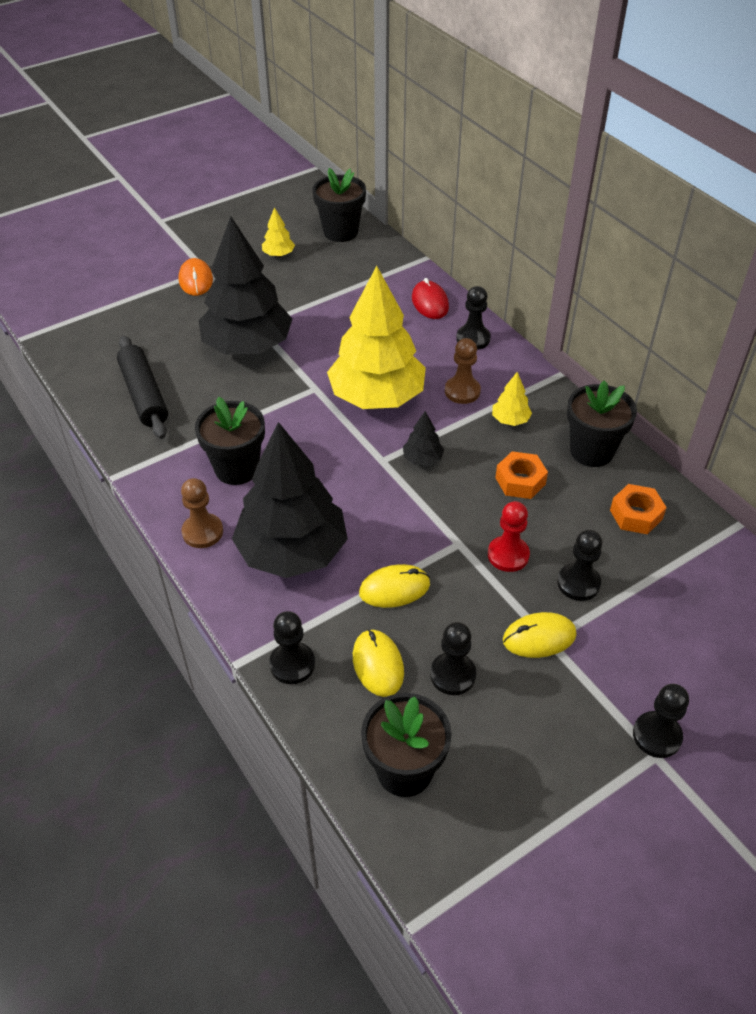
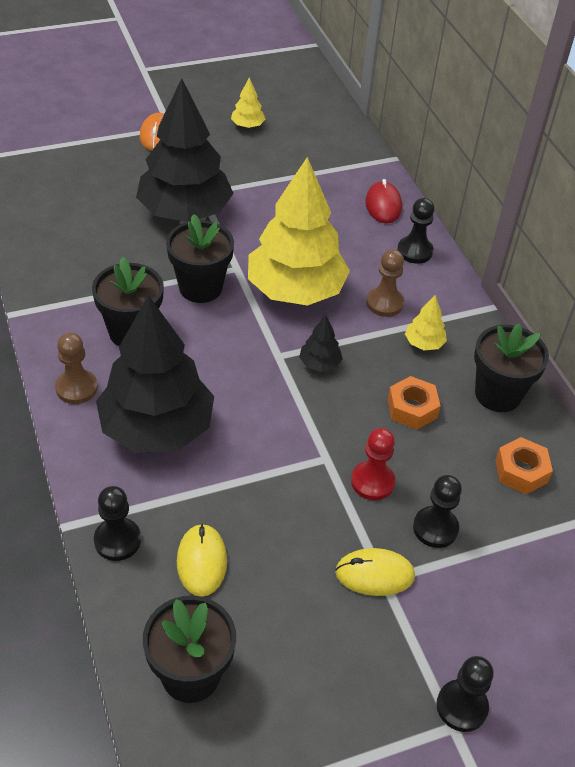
camera: 10 degrees right, 0 degrees up
black rolling pin [117,336,168,439] -> none
black flower pot [312,168,366,242] -> black flower pot moved to [166,214,234,303]
yellow mouse [359,564,430,608] -> none
black pawn [430,622,476,695] -> none

